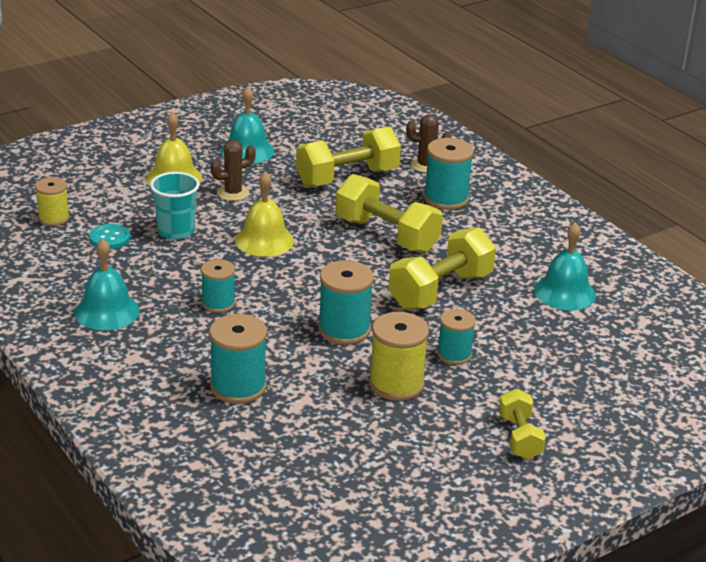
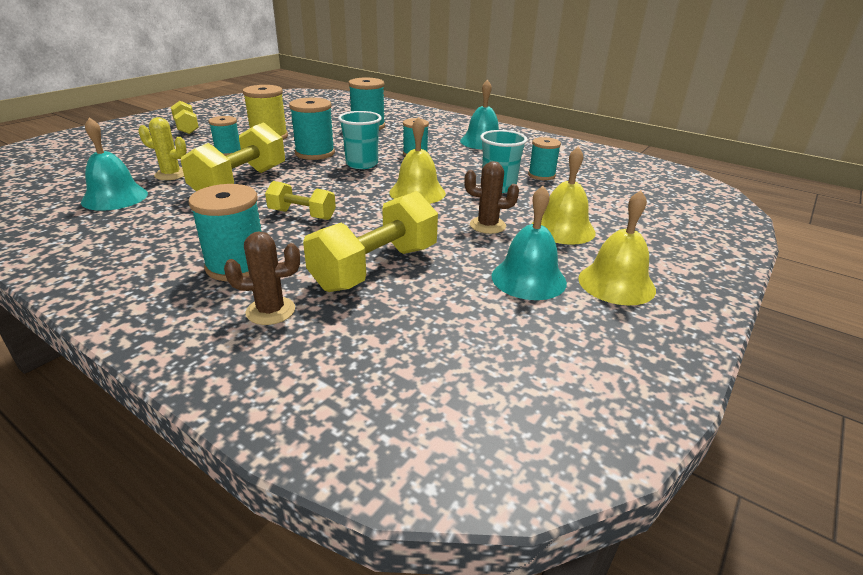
camera: 160 degrees right, 0 degrees up
yellow spool [35,177,70,226] -> none
turquoise button [89,224,131,249] -> turquoise spool [528,137,561,180]
brown cactus [210,140,256,201] -> brown cactus turned 60 degrees clockwise [464,161,519,234]
yellow dumbbell [336,174,443,253] -> yellow dumbbell [265,181,336,220], size x0.58
none -> yellow cactus [138,117,187,180]
none -> turquoise cup [338,111,382,169]
none -> yellow bell [578,190,656,305]

